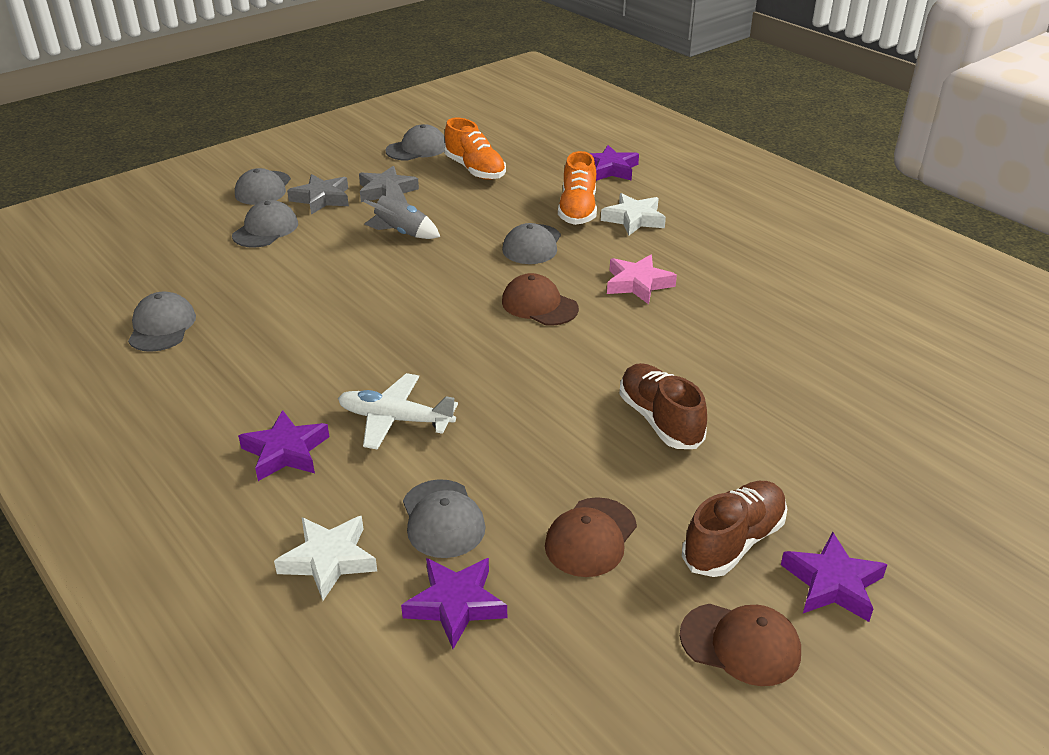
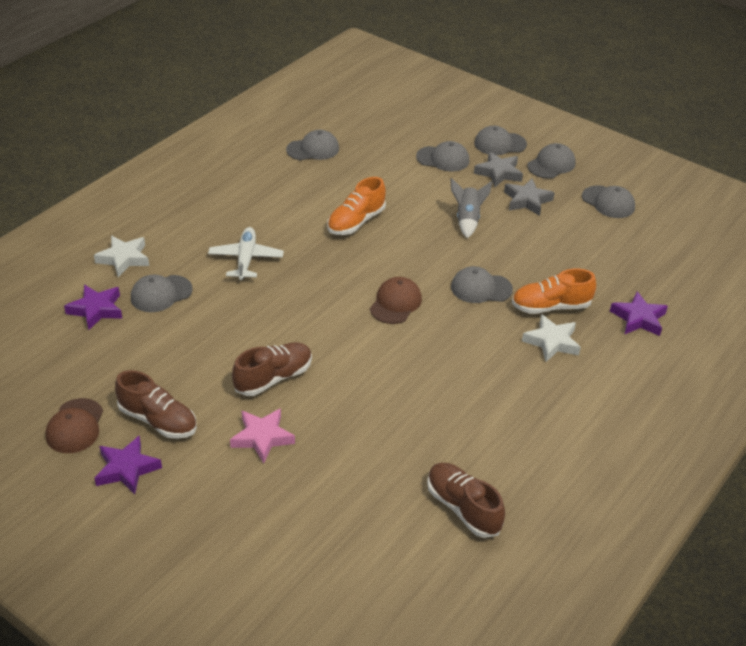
camera: 75 degrees right, 5 degrees up
purple star [238,410,329,481] -> none
orange shoe [444,118,506,180] -> orange shoe moved to [327,177,386,235]
brown cap [545,497,637,577] -> none
pink star [607,255,677,304] -> pink star moved to [230,408,295,464]
none -> brown shoe [427,463,505,538]
none -> grey cap [527,143,575,179]

